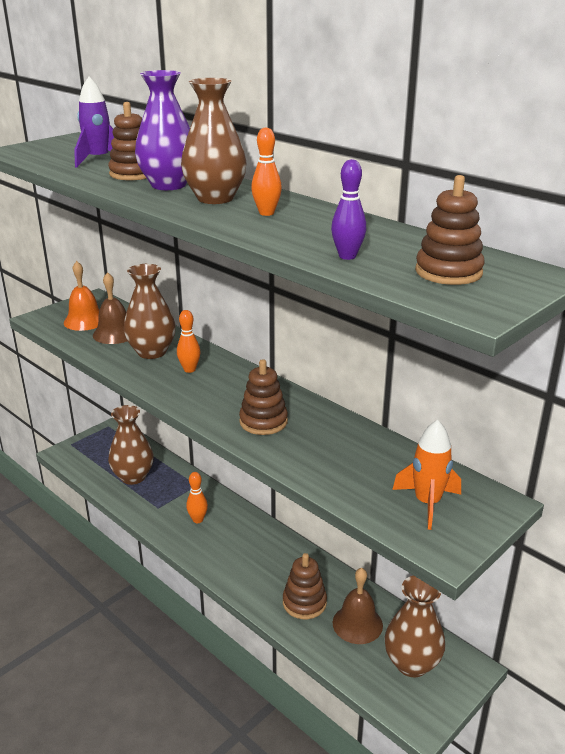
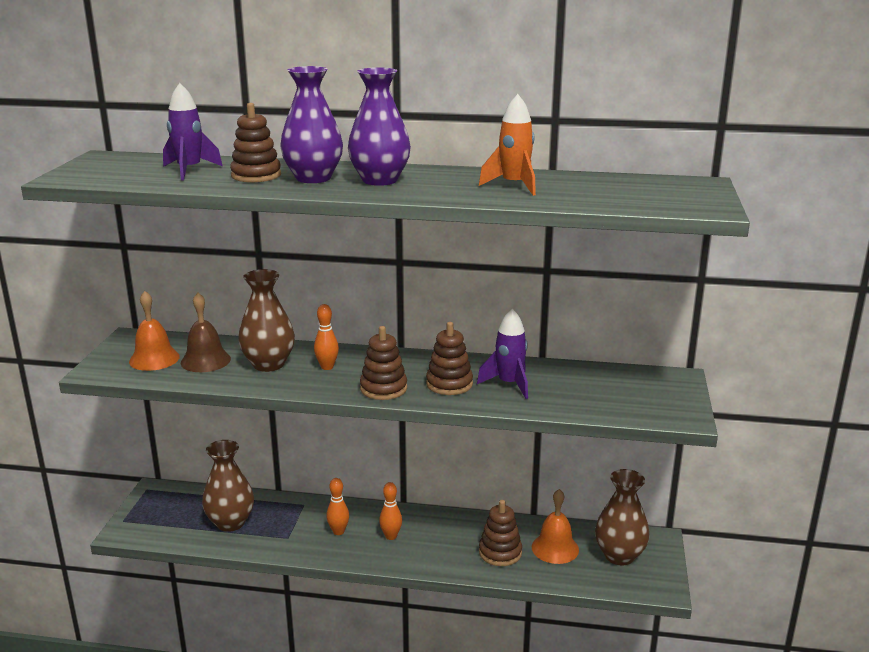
camera: 35 degrees left, 5 degrees down
brown vase [181,78,247,204] -> purple vase [348,67,411,186]
orange bowling pin [251,128,282,216] -> orange bowling pin moved to [379,482,402,540]
purple bowling pin [331,159,366,260] -> none
brown bell [332,568,383,644] -> orange bell [532,489,579,564]
orange rocket [392,420,461,530] -> orange rocket moved to [479,94,536,196]
brown stacking toy [415,175,485,285] -> brown stacking toy moved to [360,326,407,400]
none -> purple rocket [477,309,528,399]

